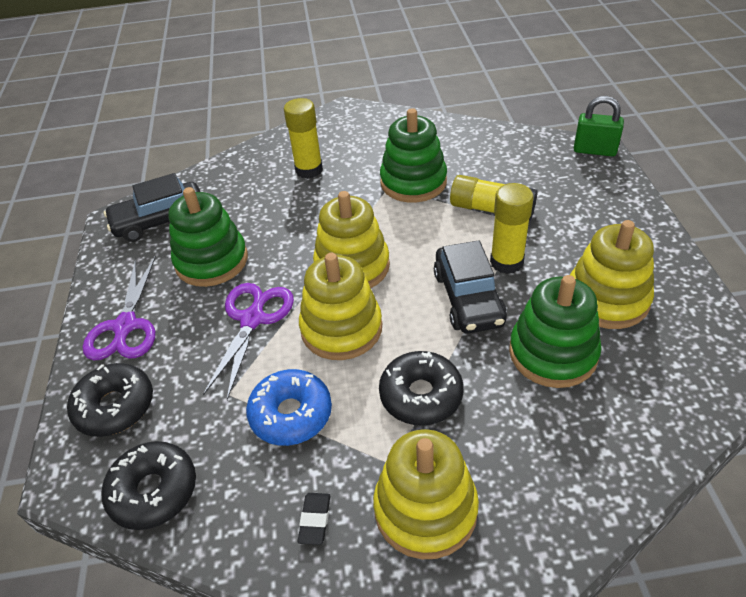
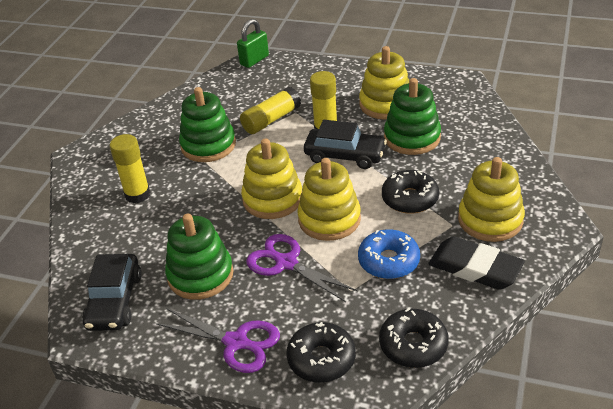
camera: 65 degrees left, 5 degrees down
black eraser [298,493,330,545] -> black eraser [429,236,525,290], size x2.31

